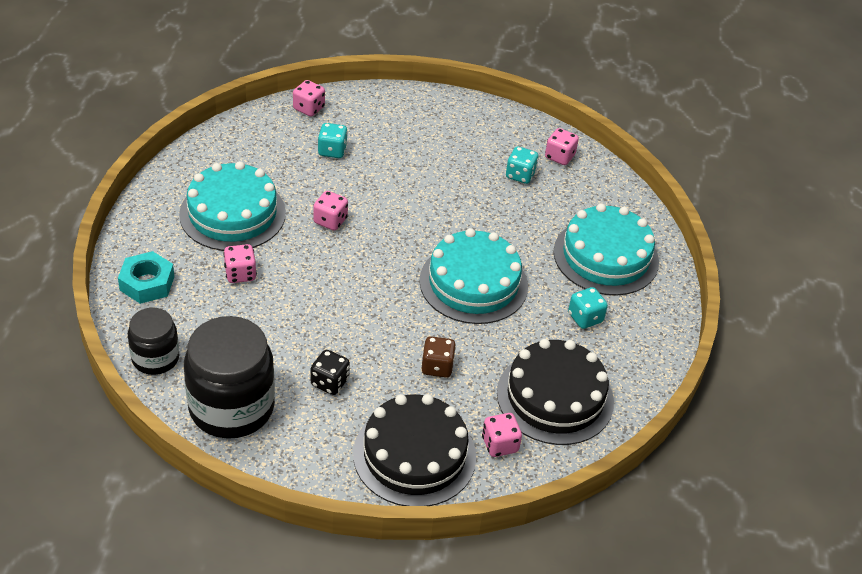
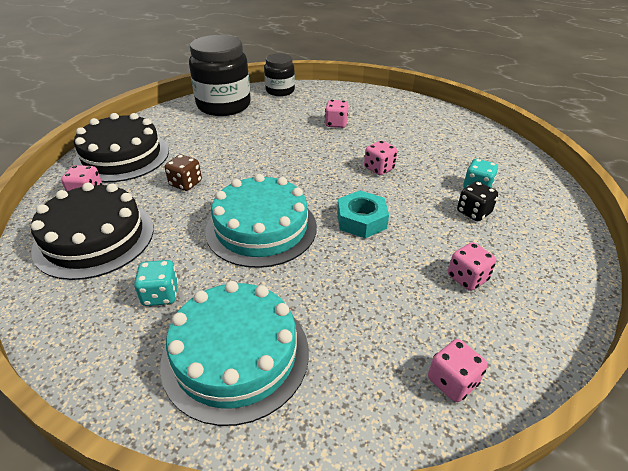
camera: 115 degrees right, 5 degrees down
turquoise nut [118,251,174,304] -> turquoise nut moved to [337,190,389,238]
turquoise cake [179,161,286,251] -> none
pink dice [293,80,325,117] -> pink dice moved to [448,242,496,291]
black dice [311,350,350,395] -> black dice moved to [457,181,498,221]
turquoise dice [506,146,539,184] -> none

